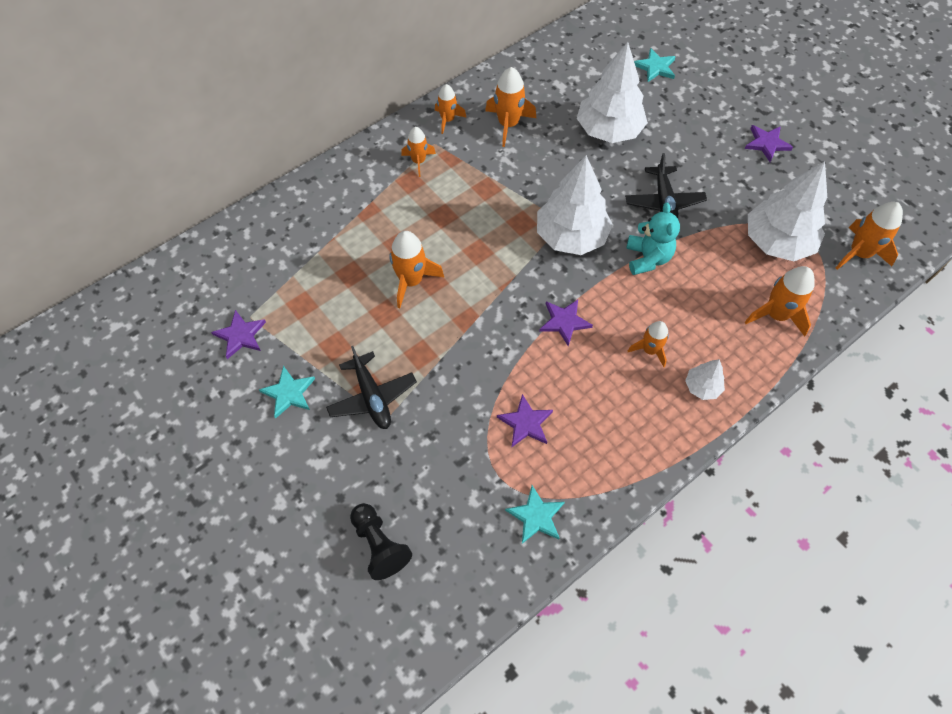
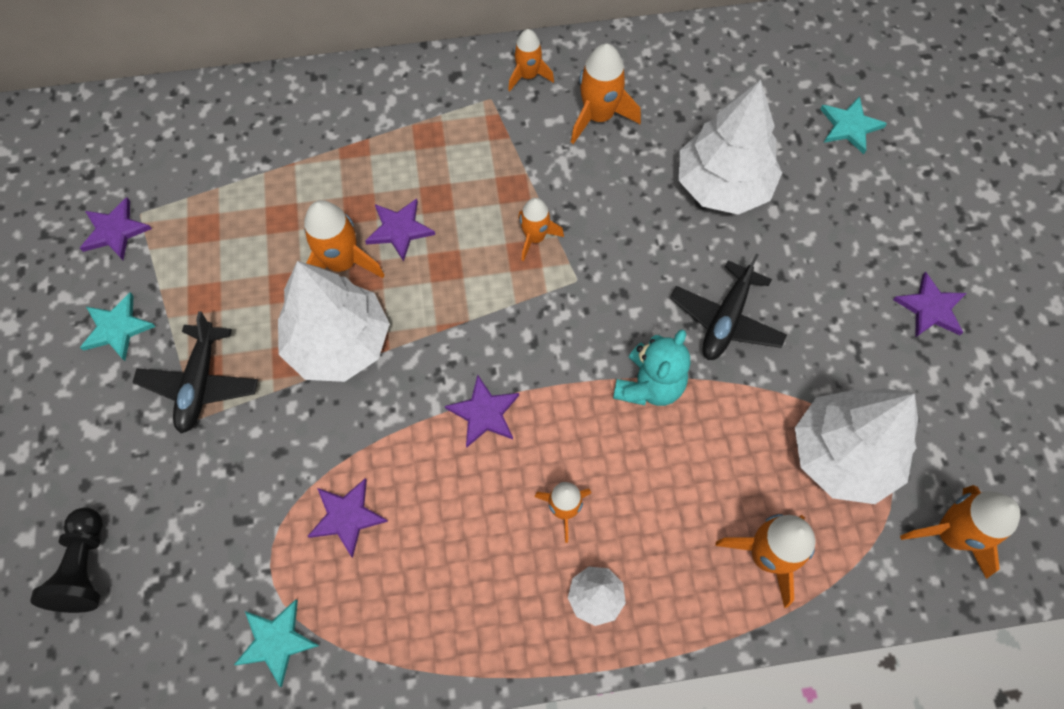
camera: 30 degrees right, 5 degrees up
orange rocket [401,127,436,177] -> orange rocket moved to [518,198,564,261]
white tree [537,155,613,255] -> white tree moved to [278,261,390,382]
none -> purple star [365,198,435,262]

